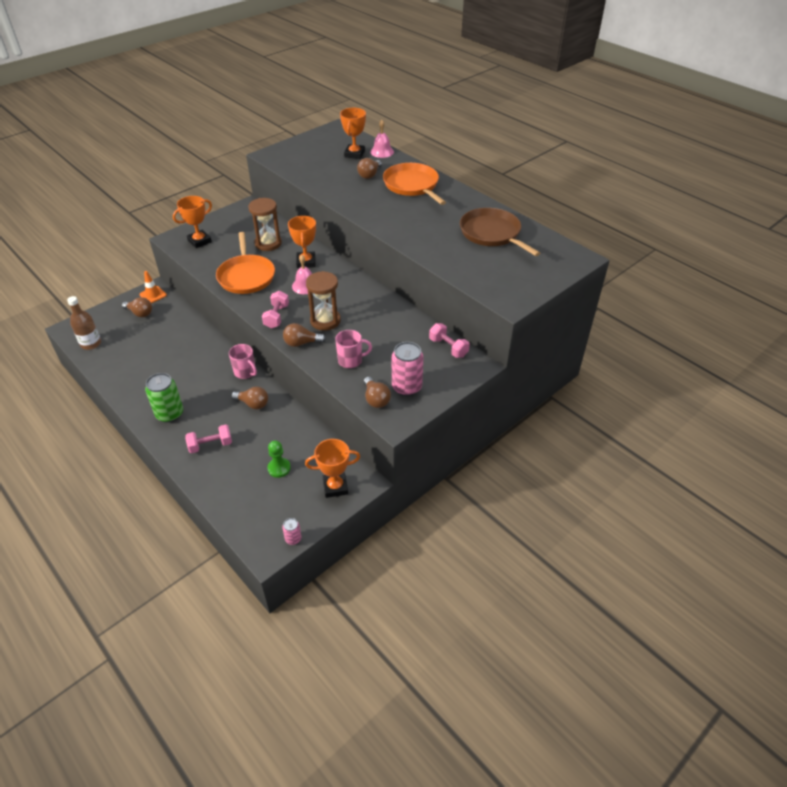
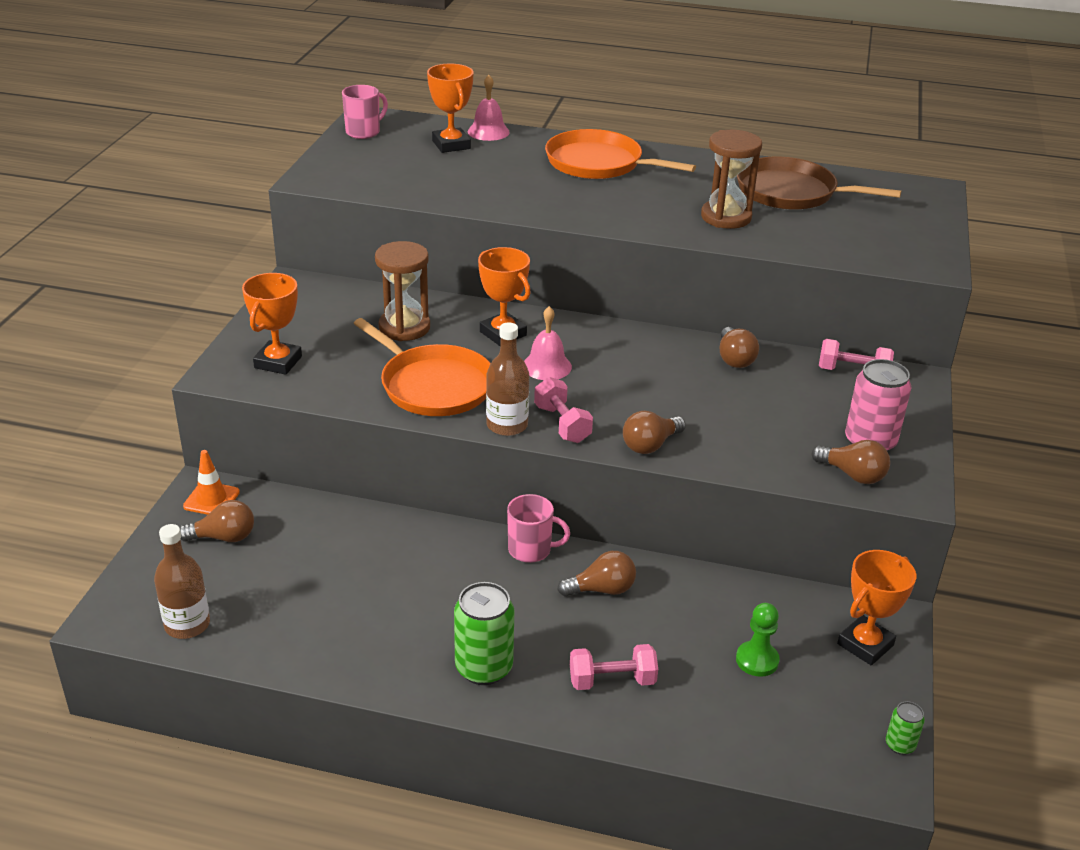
camera: 35 degrees left, 10 degrees down
pink dumbbell [185,425,232,454] -> pink dumbbell turned 45 degrees clockwise [570,644,658,690]
pink can [282,518,302,545] -> green can [886,701,925,755]
brown hourglass [306,271,341,331] -> brown hourglass moved to [701,130,762,229]
pink mug [335,330,372,368] -> pink mug moved to [342,85,388,139]
brown light bulb [357,158,382,179] -> brown light bulb moved to [720,327,759,368]
none -> brown bottle [486,322,529,436]

